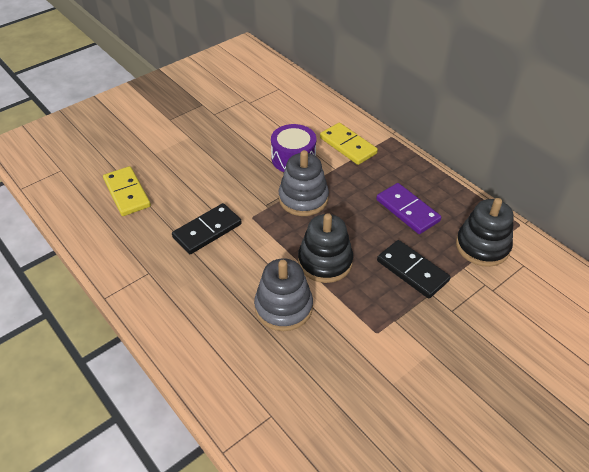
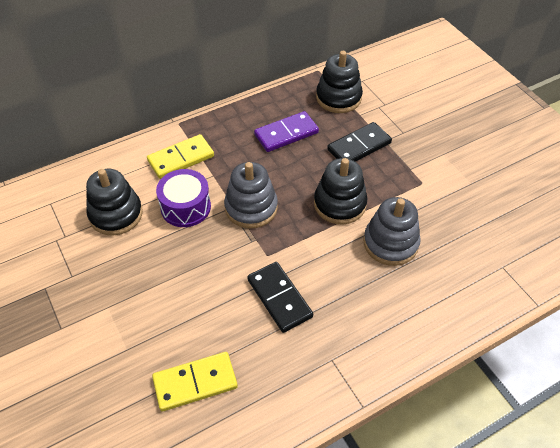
camera: 80 degrees left, 5 degrees up
none -> black stacking toy [86,169,143,235]

